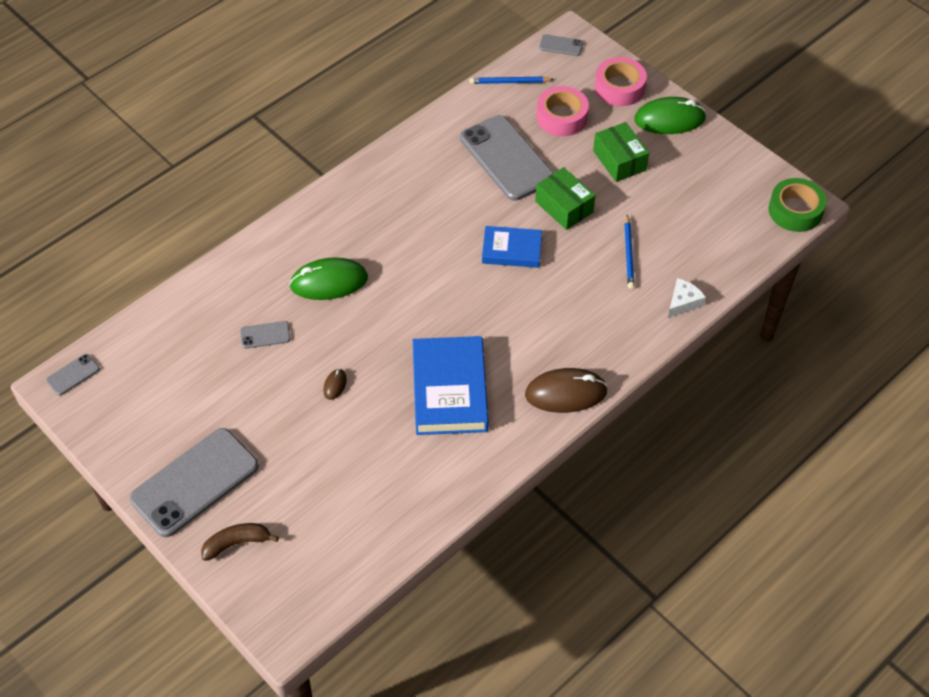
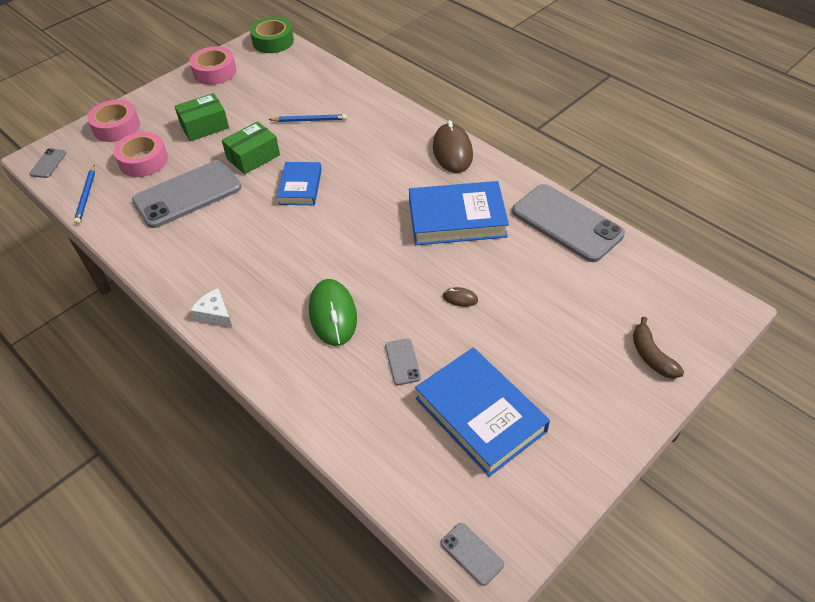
camera: 90 degrees left, 5 degrees down
grey phone [130,428,259,537] -> grey phone moved to [512,184,625,262]
green mouse [634,97,706,134] -> none
white cheese [668,278,706,318] -> white cheese moved to [190,289,232,327]
none -> pink tape [190,46,236,85]
none -> blue book [415,348,550,477]

